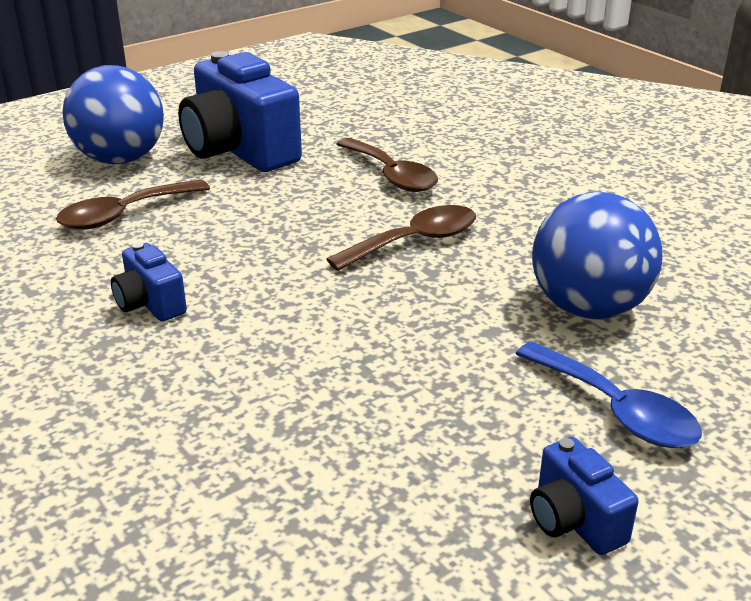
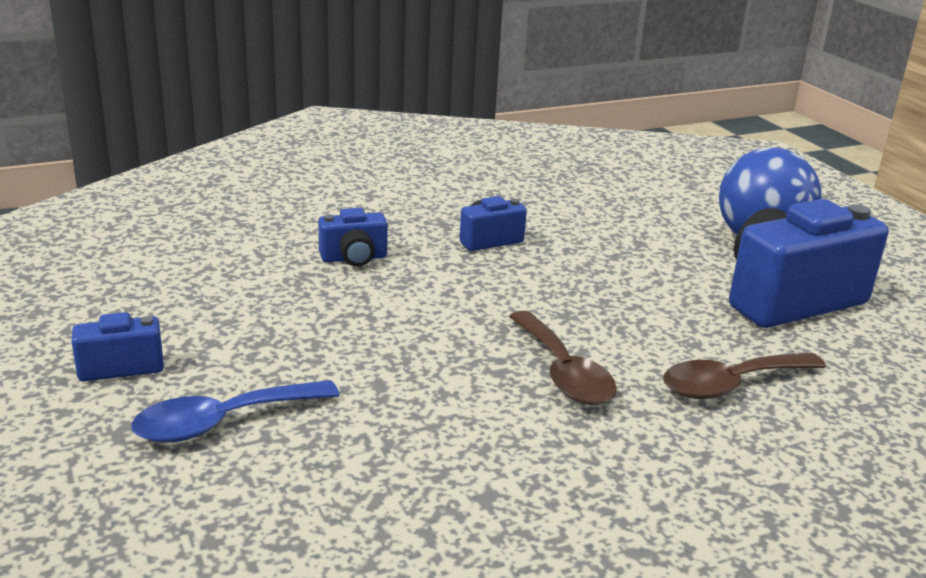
camera: 100 degrees right, 5 degrees down
brown spoon [56,179,210,230] -> none
blue ball [532,192,662,319] -> none
none -> blue camera [318,208,388,266]

